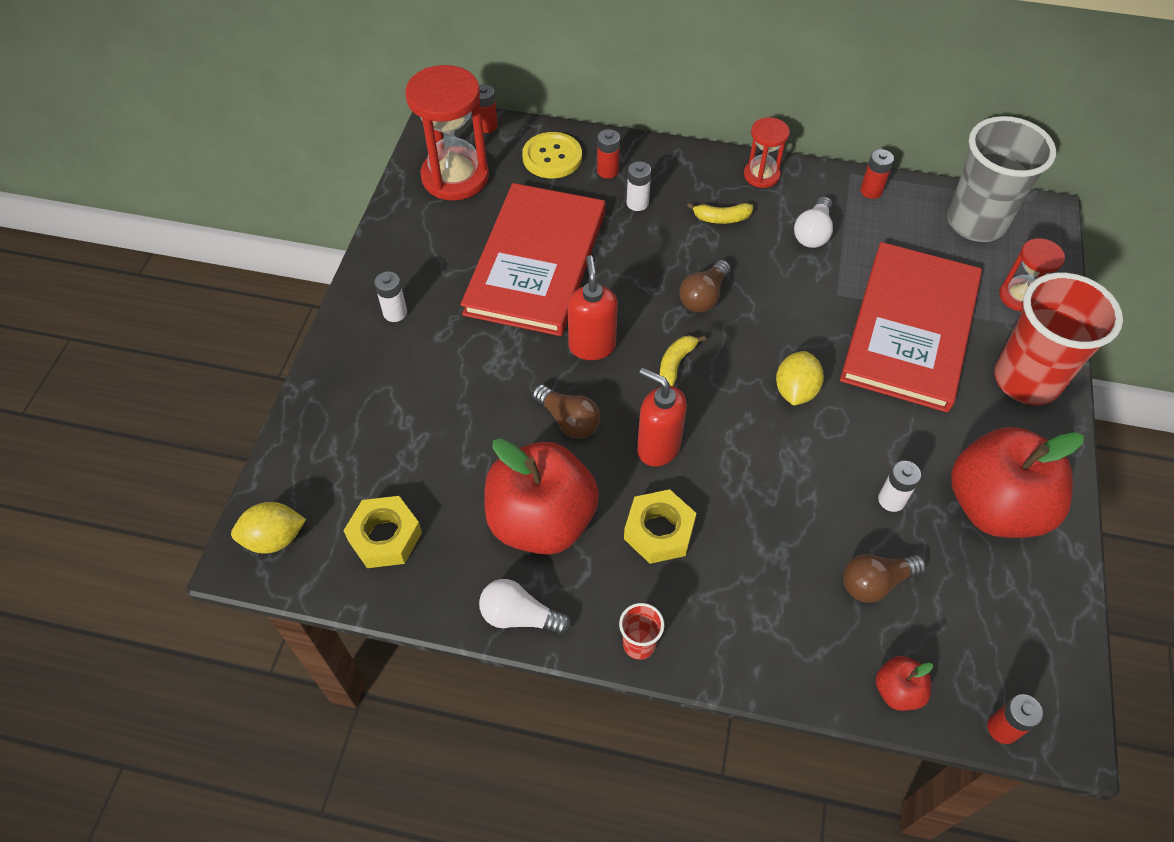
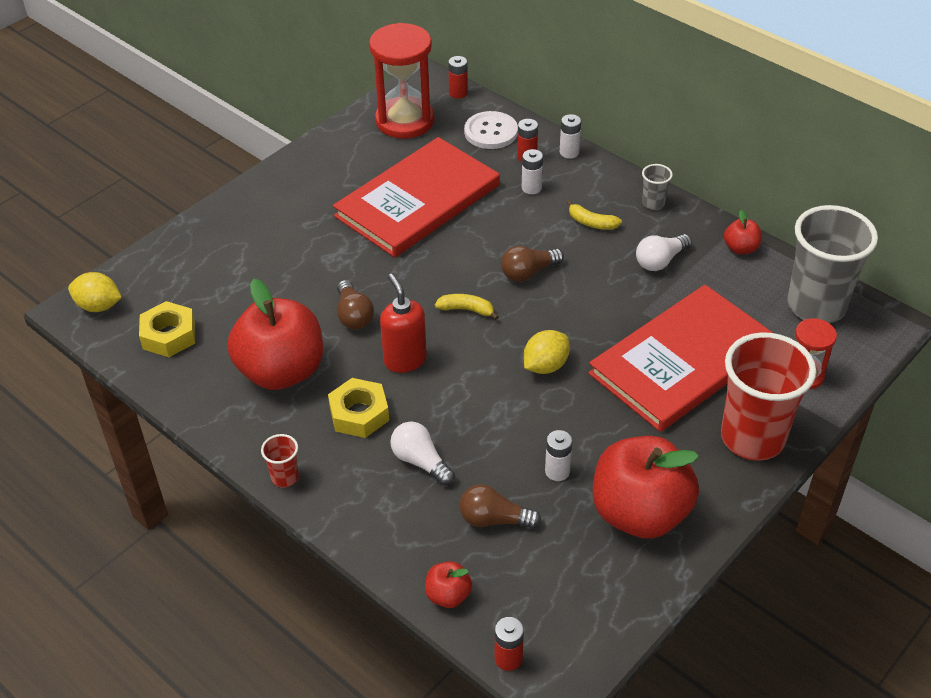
camera: 30 degrees right, 10 degrees down
white battery [374,271,407,322] -> white battery moved to [560,114,581,159]
white light bulb [479,579,571,635] -> white light bulb moved to [390,422,455,486]
yellow button [522,132,582,178] -> white button [464,111,518,149]
red soap dispenser [568,255,618,360] -> none
yellow banana [660,335,706,386] -> yellow banana turned 45 degrees clockwise [435,294,498,320]
red hourglass [744,117,790,188] -> grey cup [642,164,673,210]
red battery [860,149,894,199] -> red apple [724,210,761,254]

